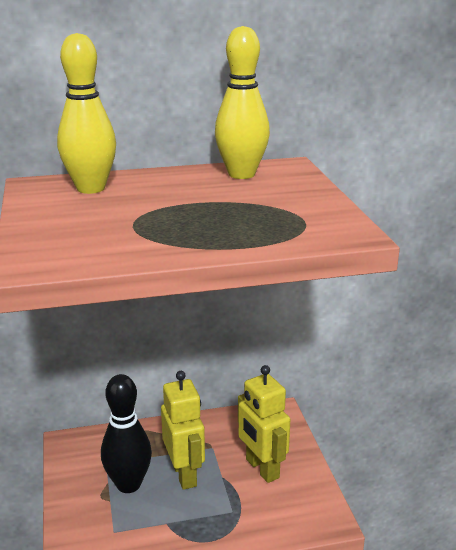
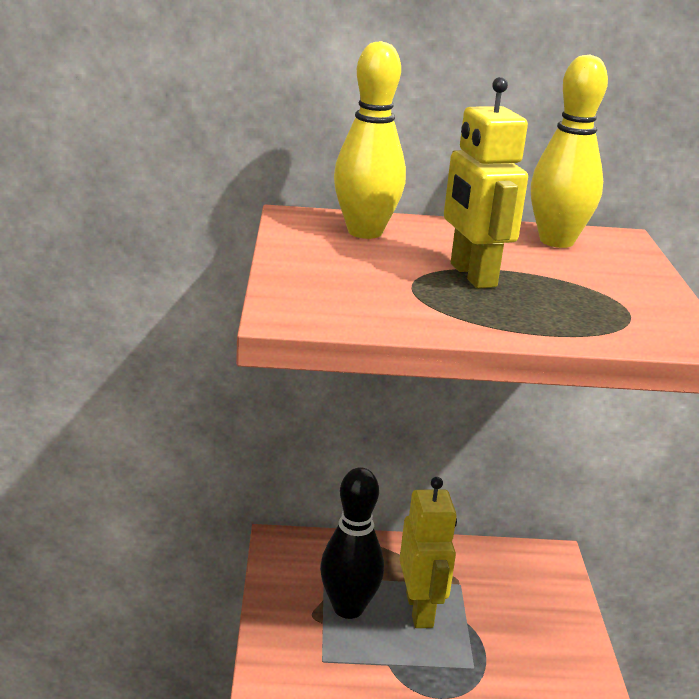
camera: 10 degrees right, 0 degrees up
yellow robot [238,365,290,483] -> yellow robot moved to [444,77,528,289]

